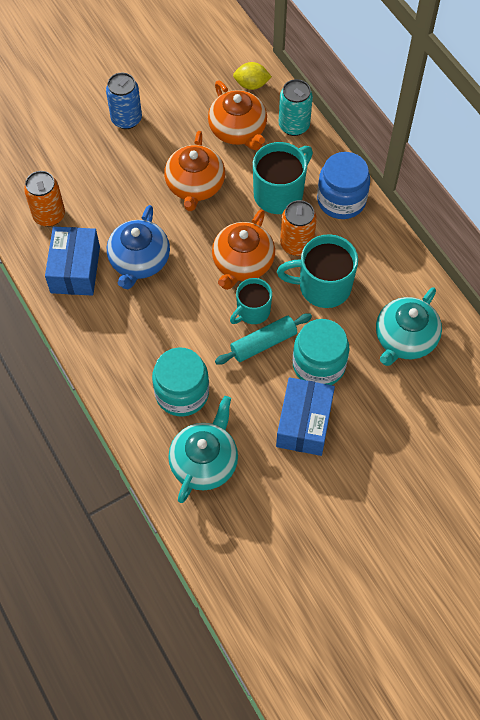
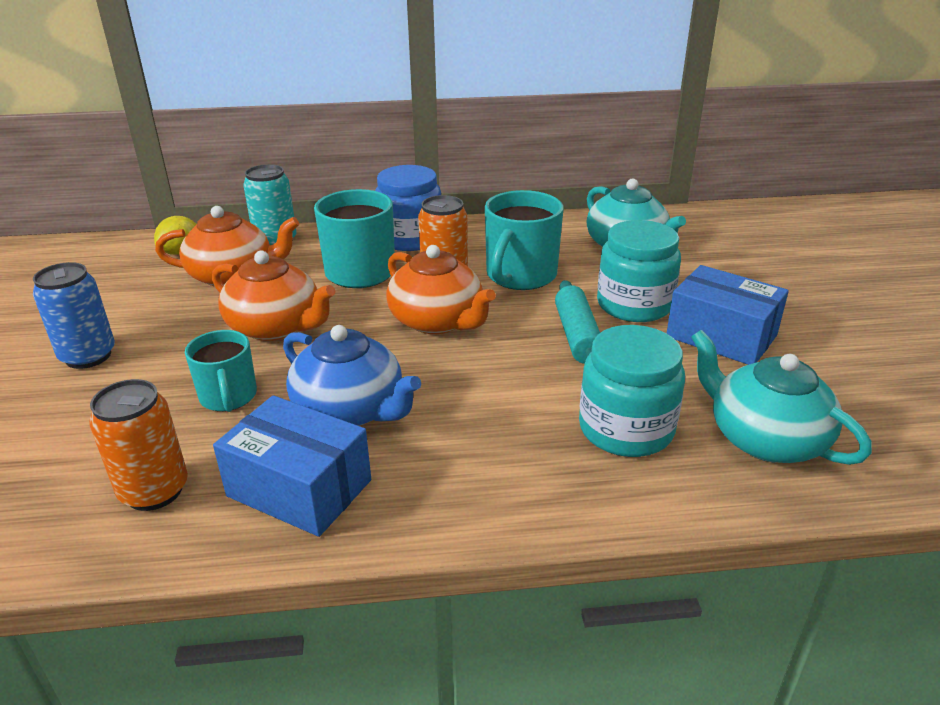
camera: 65 degrees left, 30 degrees down
turquoise mug [230,278,272,324] -> turquoise mug moved to [185,330,257,412]

